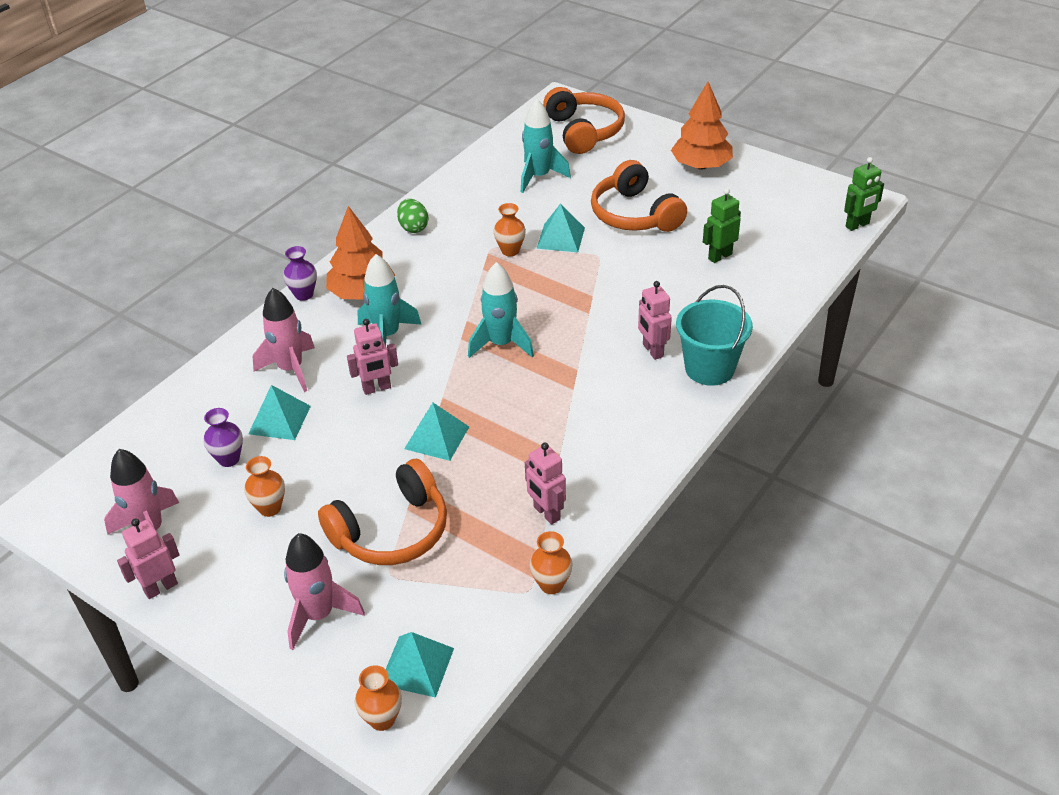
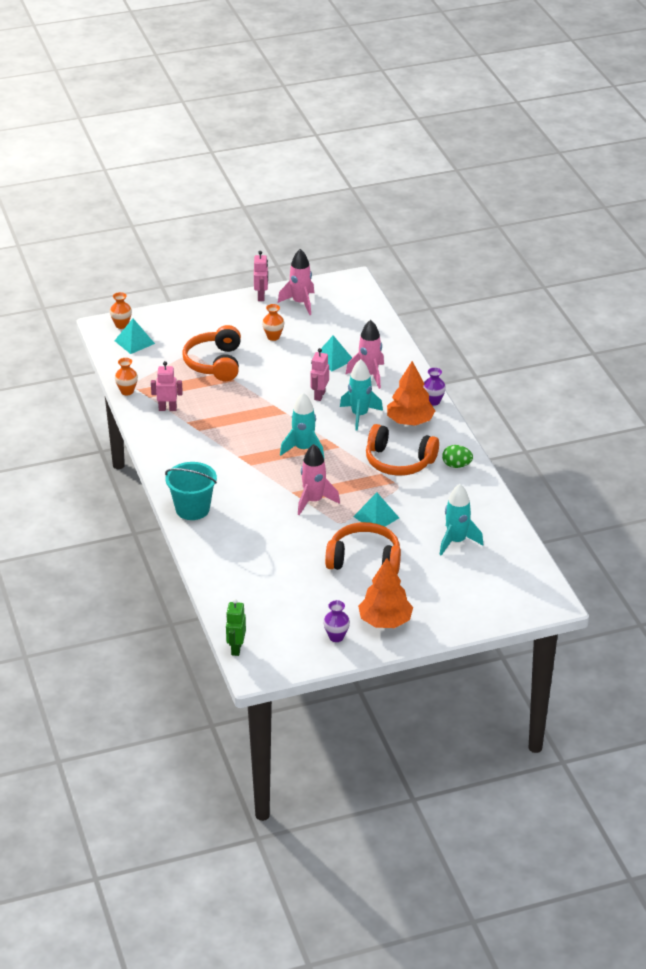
camera: 125 degrees right, 5 degrees down
purple vase [203,408,243,467] -> purple vase moved to [323,600,350,642]
pink rocket [284,533,365,650] -> pink rocket moved to [298,444,340,515]
turquoise pyramid [404,403,469,461] -> none
orange vase [493,203,526,256] -> none
orange headphones [543,87,625,154] -> orange headphones moved to [366,424,439,476]
pink robot [638,281,672,360] -> none
green robot [703,188,741,263] -> none

